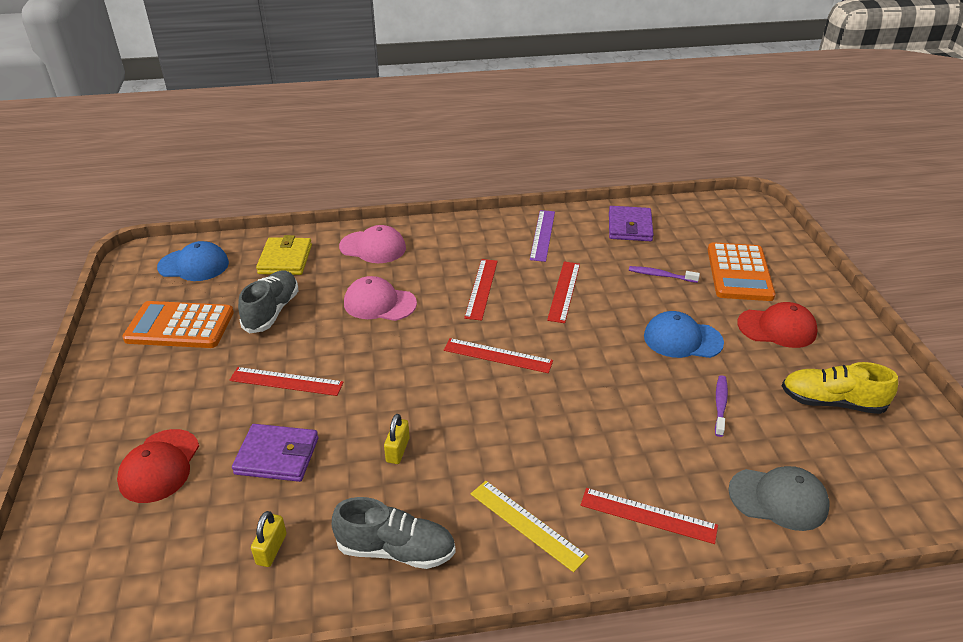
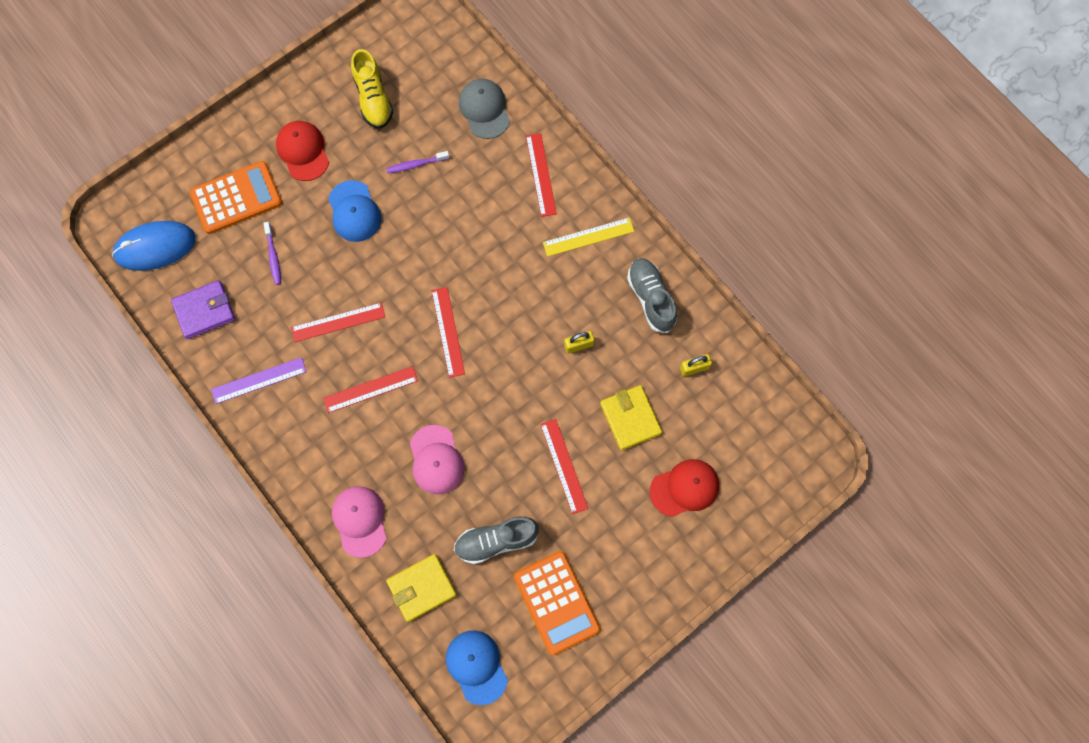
camera: 120 degrees left, 35 degrees up
purple wallet [232,424,318,482] -> yellow wallet [600,385,662,450]
yellow ruler [471,481,589,572] -> yellow ruler turned 60 degrees clockwise [543,218,634,257]
none -> blue mouse [112,221,196,271]

